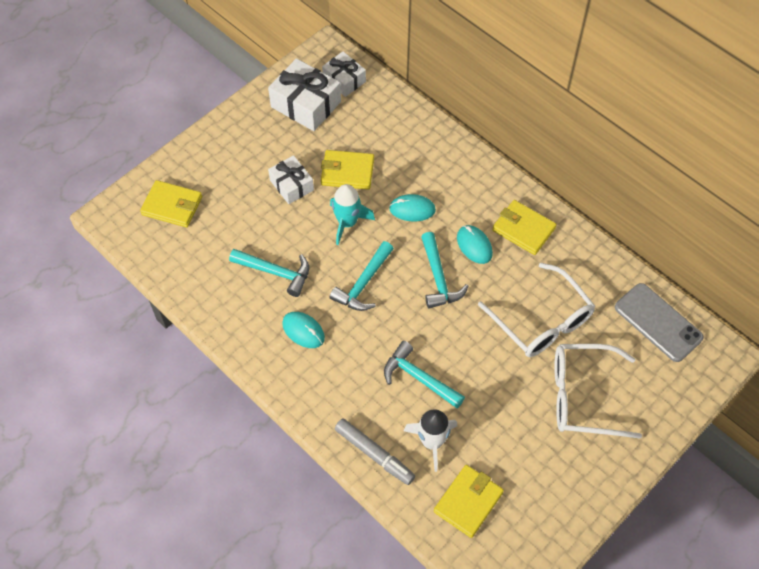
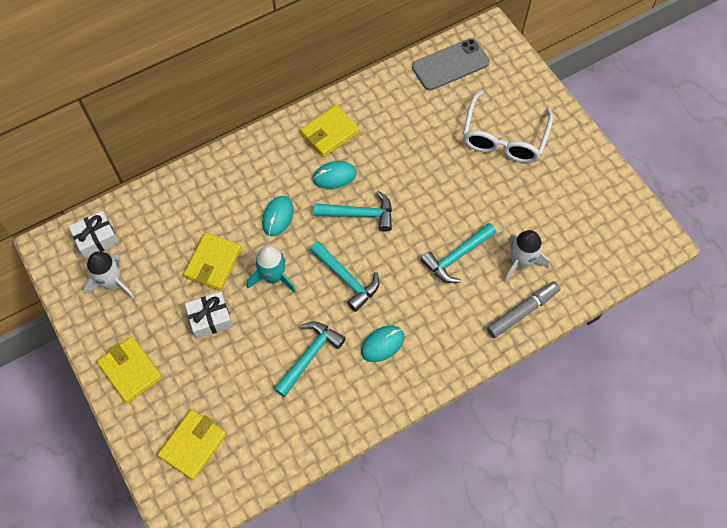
camera: 75 degrees left, 5 degrees up
white gift [268,58,341,131] -> white rocket [83,252,135,299]
yellow wallet [434,465,504,538] -> yellow wallet moved to [97,336,163,403]
white glasses [478,263,595,357] -> none

